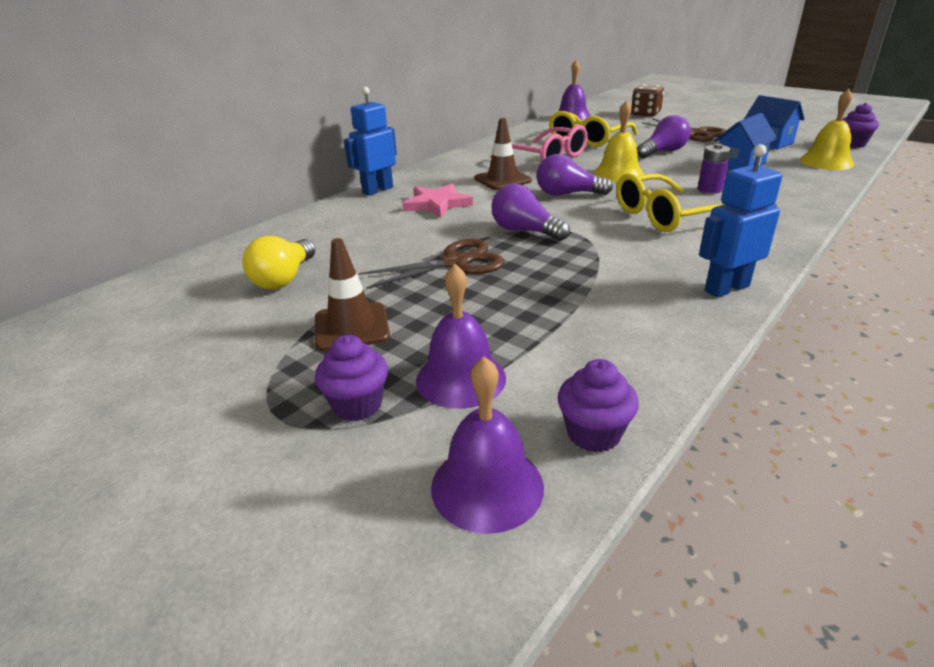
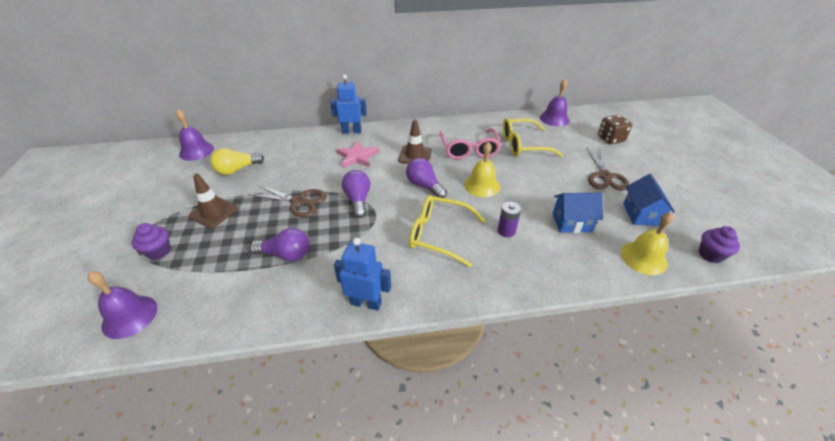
camera: 40 degrees right, 10 degrees up
purple bell [416,264,506,409] -> purple bell moved to [176,109,214,161]
purple cupcake [558,359,639,453] -> none
purple light bulb [637,115,691,158] -> purple light bulb moved to [250,228,309,262]

